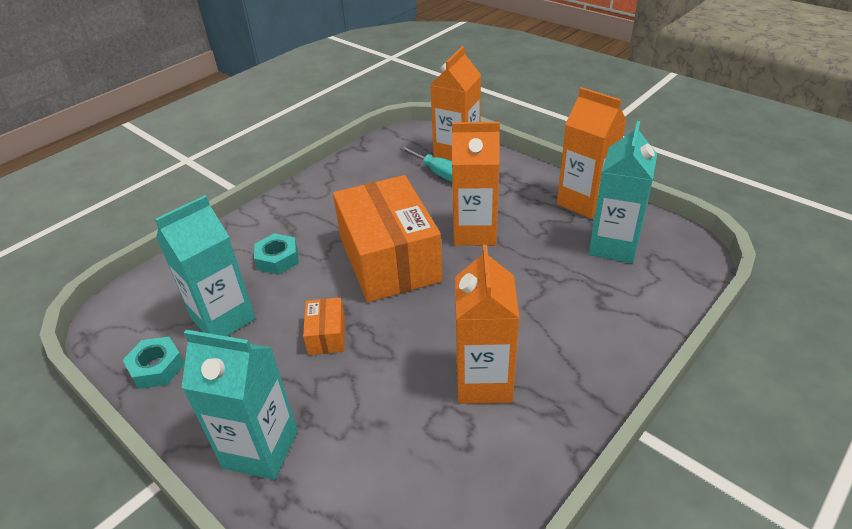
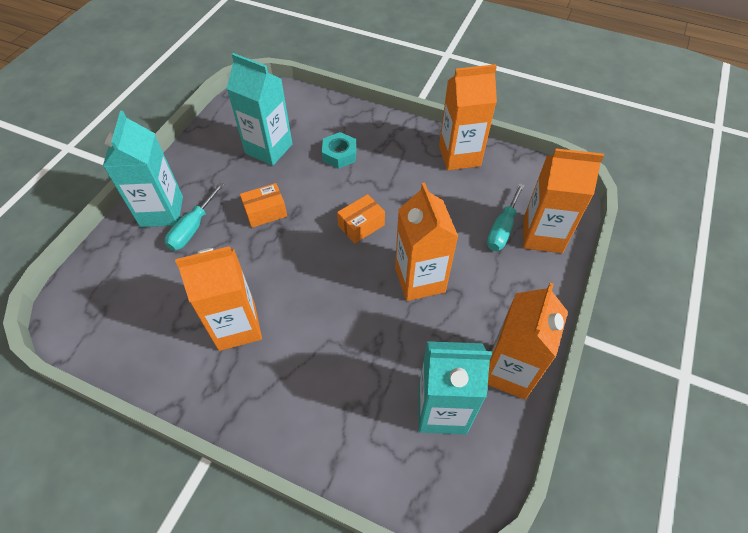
camera: 70 degrees right, 15 degrees up
turquoise nut [123,337,185,389] -> none
orange box [333,175,443,302] -> orange box [337,194,385,244], size x0.42
none -> turquoise screwdriver [165,182,224,251]
none -> orange carton [439,64,497,171]

